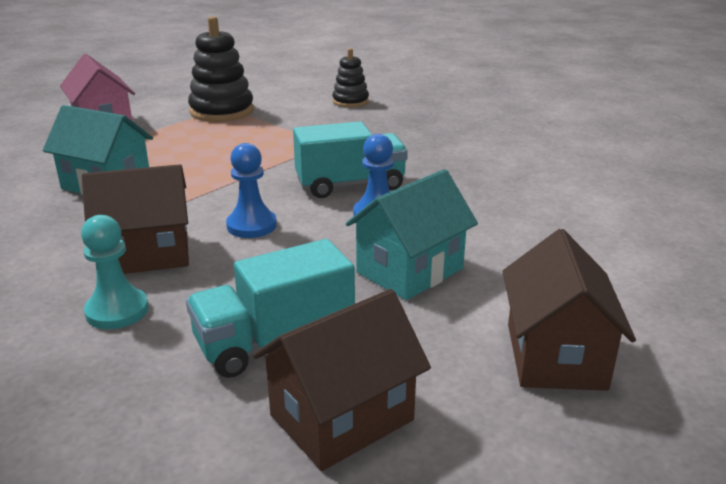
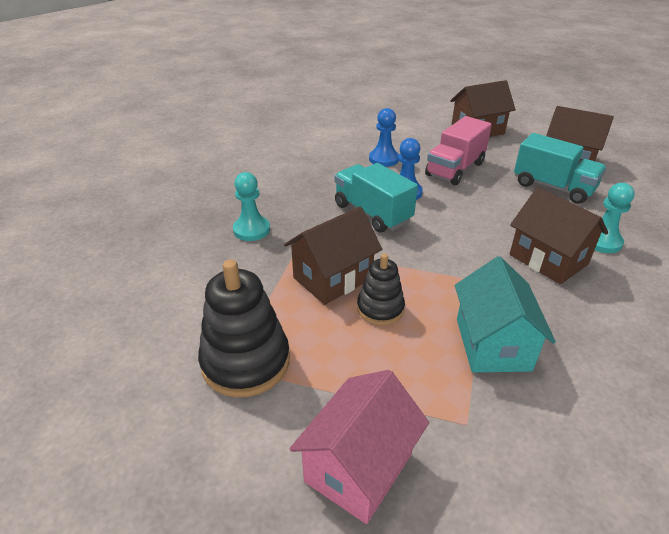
camera: 115 degrees left, 10 degrees up
blue pawn [226,143,277,238] -> blue pawn moved to [369,108,399,167]
black stacking toy [332,48,369,108] -> black stacking toy moved to [357,254,405,325]
turquoise house [346,169,478,300] -> pink truck [425,116,492,185]
none -> turquoise pawn [233,172,270,241]
none -> brown house [284,207,382,305]

